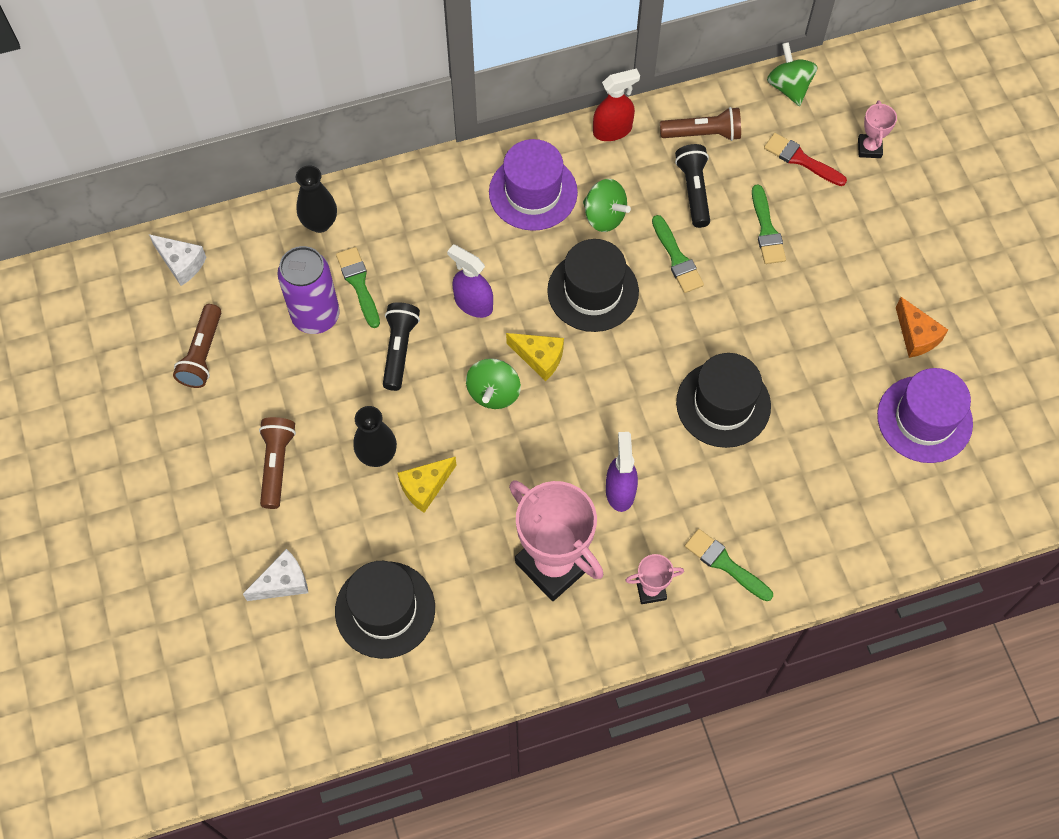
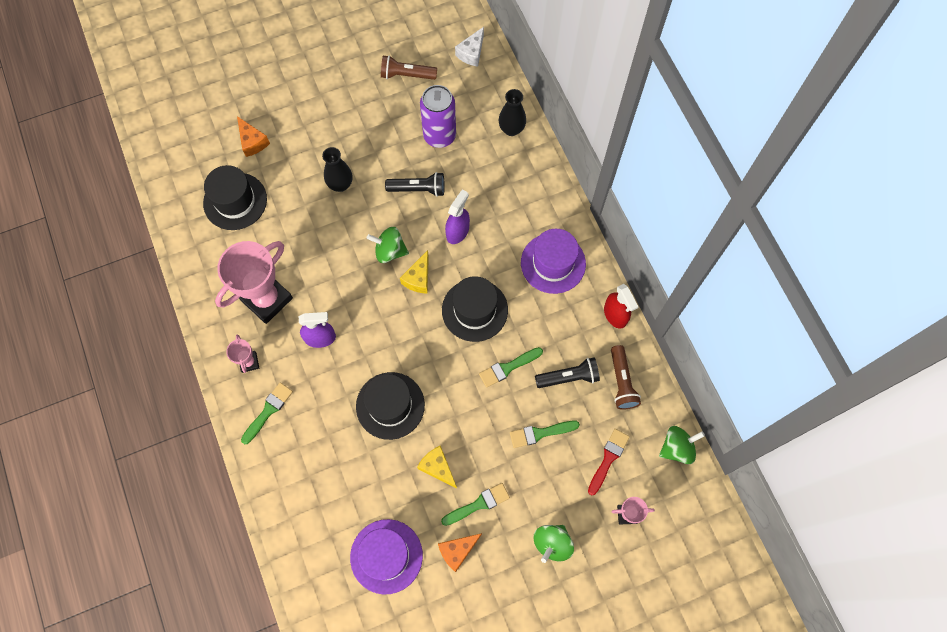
camera: 85 degrees right, 5 degrees up
white cheese [243,549,308,601] -> orange cheese [237,116,270,157]
brown flashlight [259,417,296,509] -> none
green brush [336,247,380,328] -> green brush moved to [441,483,510,526]
yellow cheese [398,457,457,513] -> yellow cheese moved to [417,446,457,489]
green spinning top [583,179,631,232] -> green spinning top moved to [534,525,574,563]

